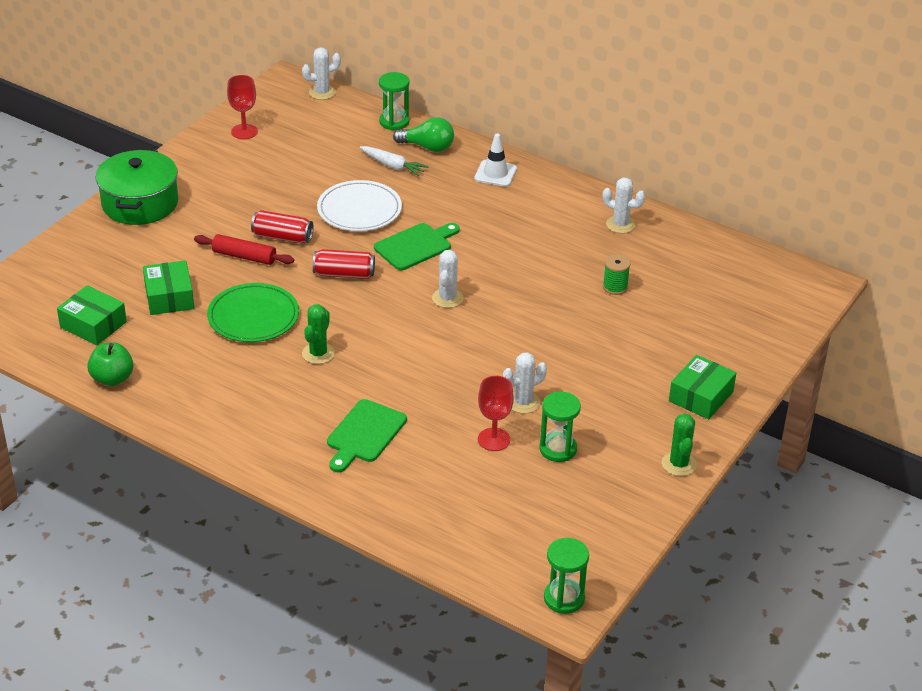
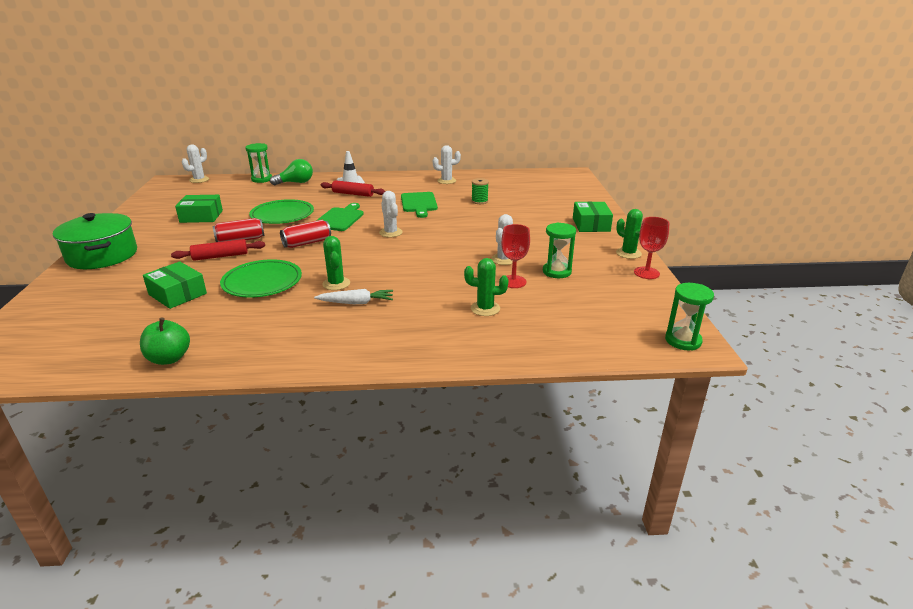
camera: 35 degrees left, 10 degrees down
green box [57,285,127,345] -> green box moved to [175,195,223,223]
red goblet [227,75,258,139] -> red goblet moved to [634,217,669,279]
white plate [317,180,402,231] -> green plate [249,199,314,224]
green cutting board [327,399,407,472] -> green cutting board moved to [401,192,438,218]
white carrot [360,146,429,176] -> white carrot moved to [314,289,393,304]
none -> red rolling pin [321,180,386,197]
none -> green cactus [464,258,508,316]

